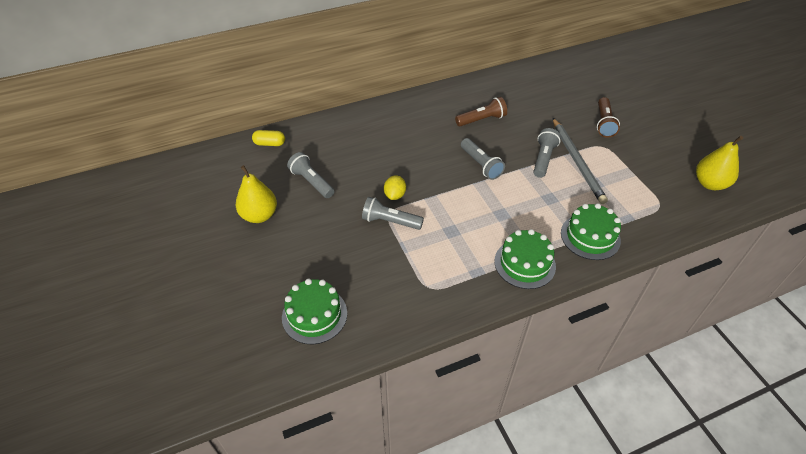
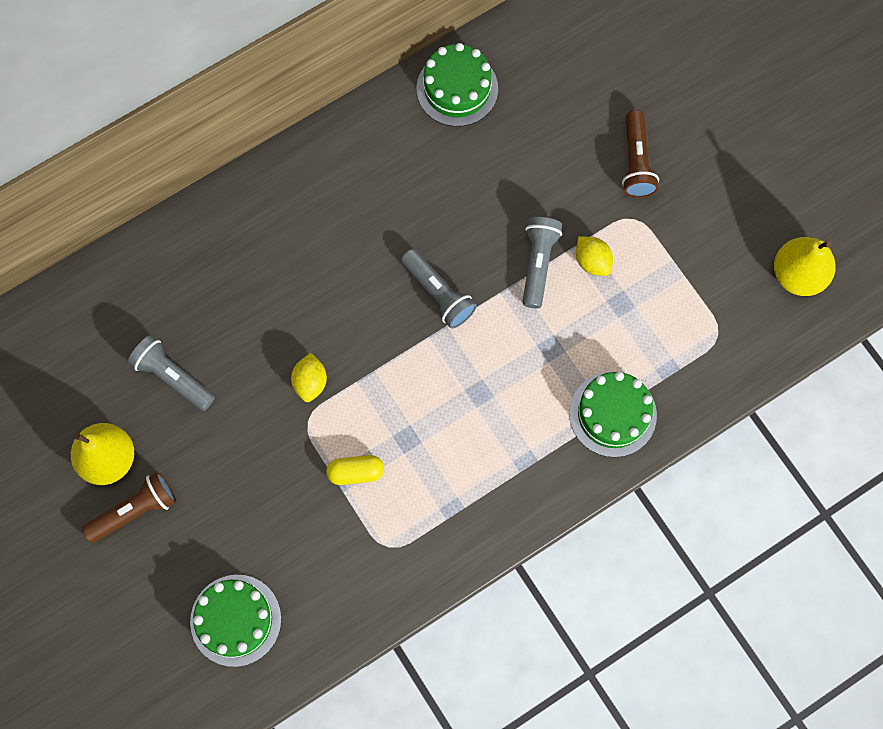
camera: 10 degrees left, 25 degrees up
yellow capsule [252,130,285,146] -> yellow capsule moved to [326,455,384,485]
grey flashlight [362,197,424,230] -> none
brown flashlight [455,97,507,126] -> brown flashlight moved to [82,472,176,543]
green cake [494,229,556,289] -> green cake moved to [417,43,498,127]
grey pencil [553,118,608,204] -> yellow lemon [576,236,613,276]

